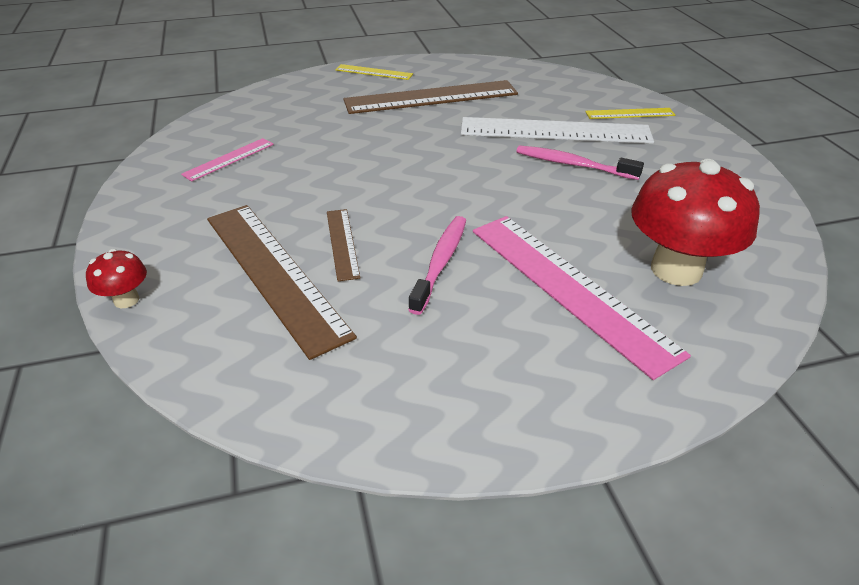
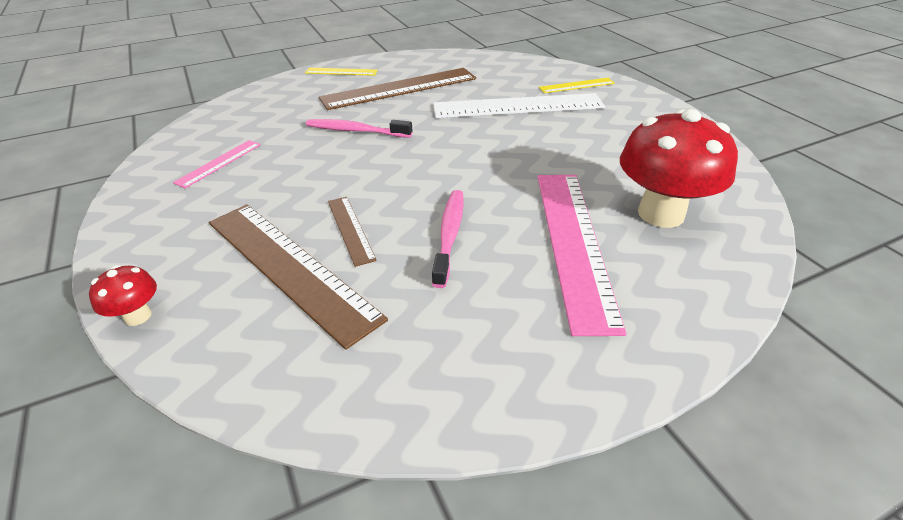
camera: 10 degrees left, 0 degrees up
pink ruler [473,216,691,380] -> pink ruler turned 45 degrees clockwise [538,175,626,336]
pink toothbrush [516,145,644,180] -> pink toothbrush moved to [306,119,412,138]

